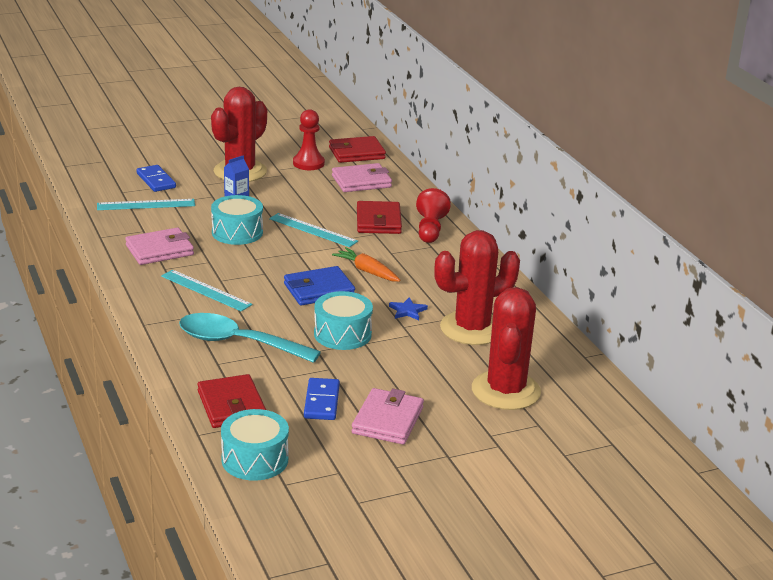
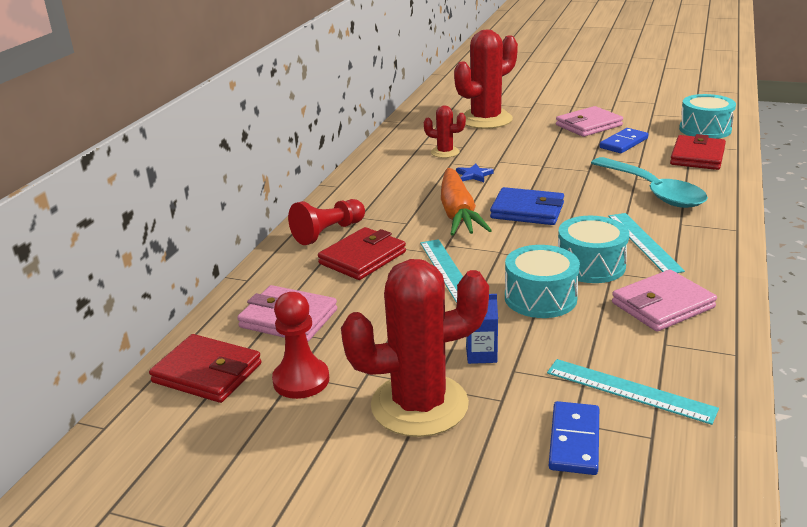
camera: 135 degrees left, 0 degrees up
pink wallet [125,228,194,265] -> pink wallet turned 45 degrees counterclockwise [612,270,717,331]
turquoise drum [314,291,373,350] -> turquoise drum moved to [558,216,629,283]
orange carrot [332,247,401,282] -> orange carrot [441,168,492,236], size x1.59
red cactus [434,230,520,345] -> red cactus [424,105,466,158], size x0.50

